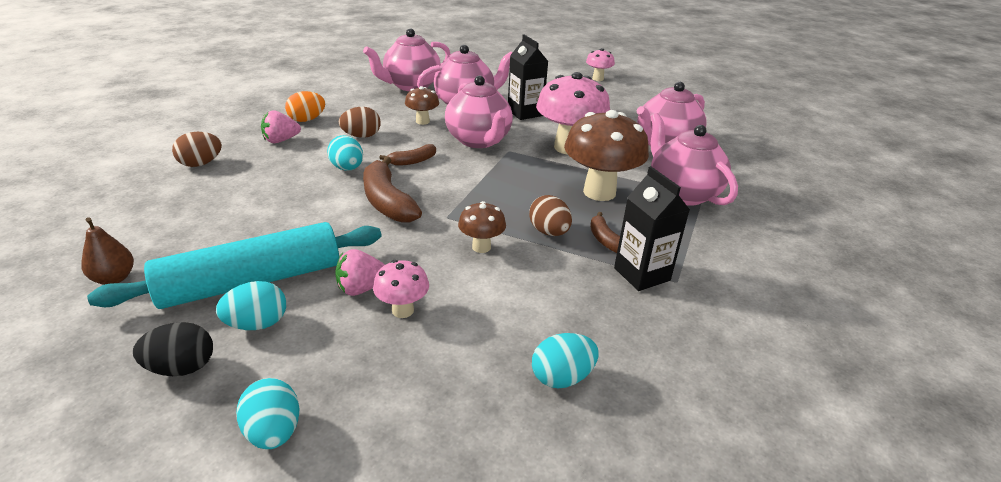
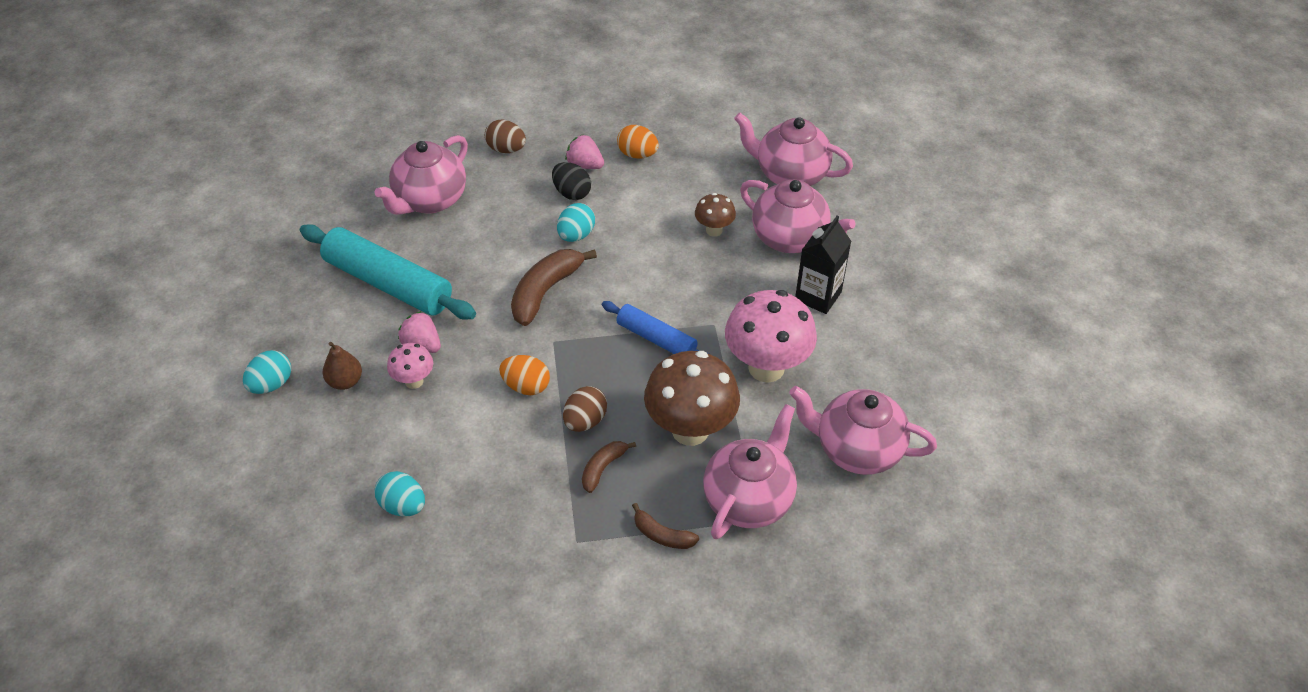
camera: 60 degrees right, 15 degrees up
brown pear [81,217,134,285] -> brown pear moved to [323,342,362,390]
black egg [133,322,213,376] -> black egg moved to [552,162,591,200]
turquoise egg [216,281,286,330] -> none
brown egg [339,107,381,138] -> none
brown banana [380,144,436,166] -> brown banana moved to [632,503,699,549]
pink teapot [445,75,513,148] -> pink teapot moved to [375,135,468,215]
brown mushroom [458,201,506,253] -> orange egg [499,355,550,395]
pink mushroom [586,48,615,81] -> none
black carton [614,166,690,291] -> none
none -> blue rolling pin [602,301,709,354]

